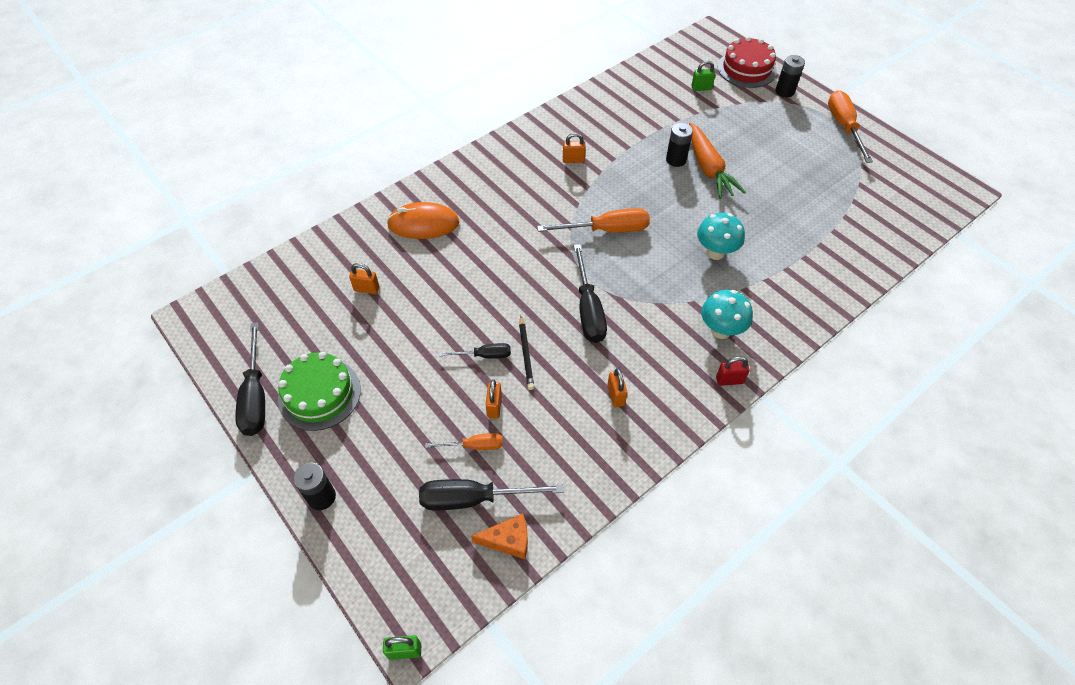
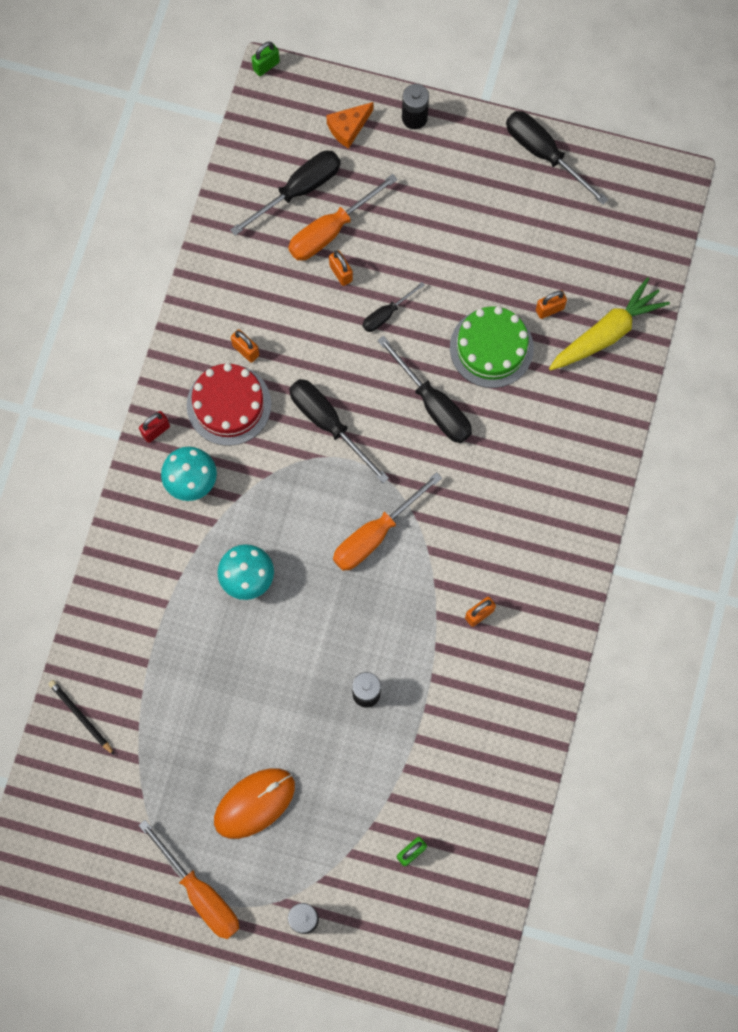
camera: 145 degrees right, 20 degrees up
green cake [278,352,361,431] -> green cake moved to [450,306,534,388]
orange mouse [387,202,459,239] -> orange mouse moved to [214,768,295,839]
orange screwdriver [425,433,503,450] -> orange screwdriver [288,174,398,261], size x1.76
orange cheese [471,513,528,559] -> orange cheese moved to [326,102,373,149]
black pencil [519,316,534,390] -> black pencil moved to [49,680,114,755]
orange carrot [689,122,746,199] -> none
red cake [718,36,777,88] -> red cake moved to [187,363,271,446]
none -> black screwdriver [377,336,472,443]
none -> yellow carrot [549,277,670,370]

